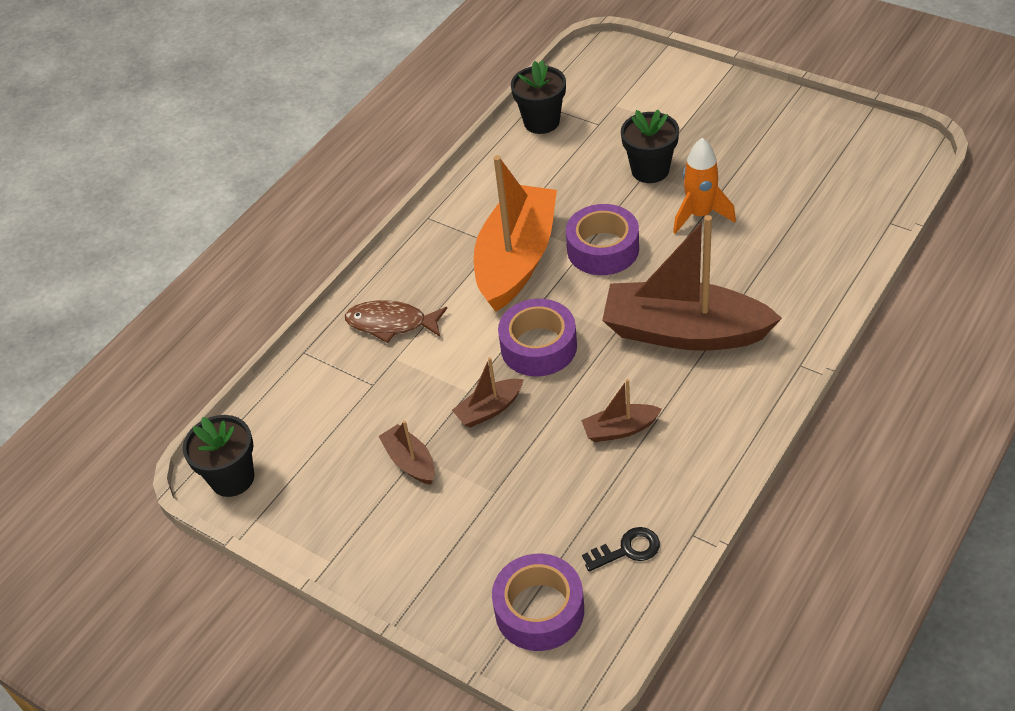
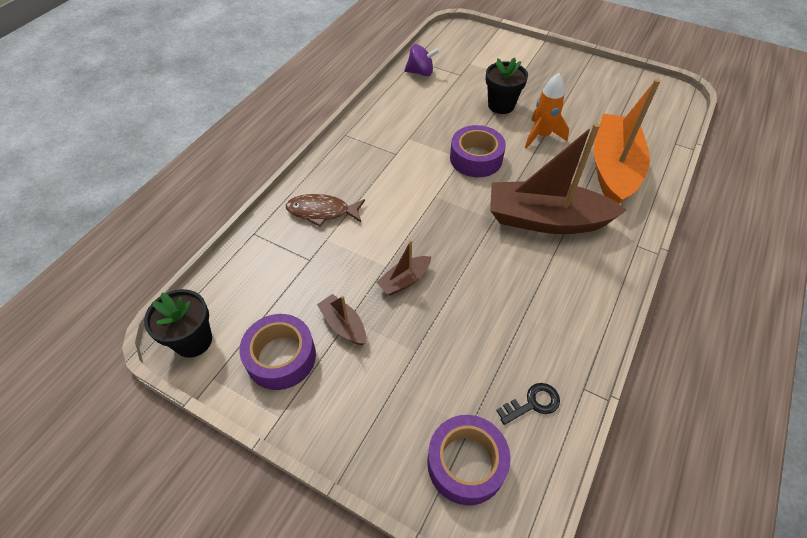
camera: 10 degrees left, 5 degrees up
orange boat [474,155,557,312] -> orange boat moved to [593,79,661,204]
purple tape [498,299,577,376] -> purple tape moved to [239,314,316,390]
black flower pot [511,60,566,134] -> purple spinning top [405,44,440,76]
brown boat [581,379,662,442] -> none

